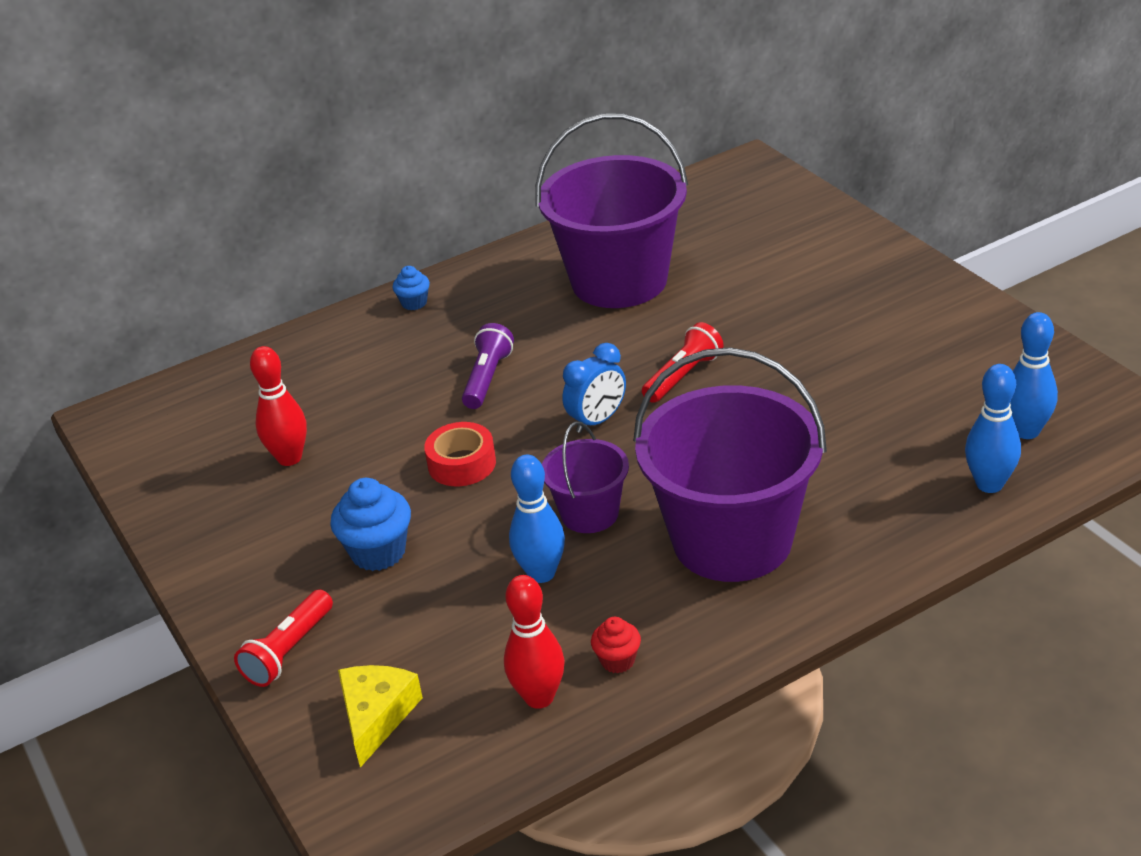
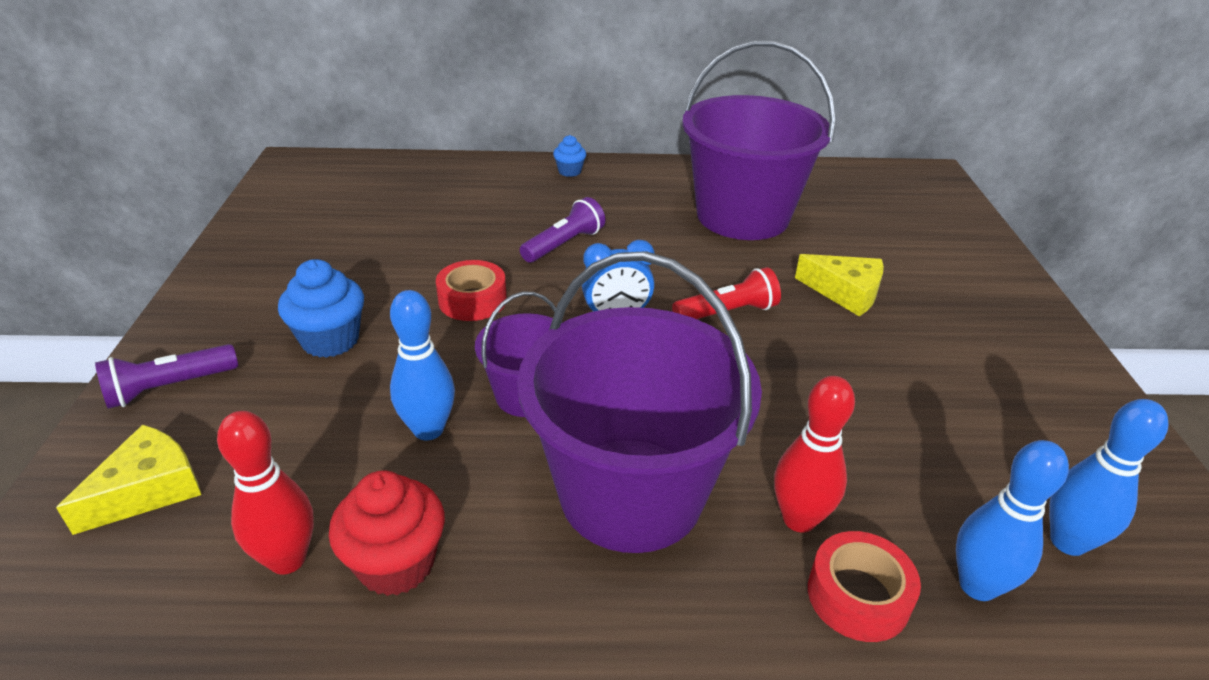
camera: 25 degrees right, 0 degrees up
red flashlight [234,589,333,687] -> purple flashlight [95,344,238,409]
red bowling pin [250,346,307,466] -> red bowling pin moved to [774,376,855,532]
red cupcake [591,617,641,673] -> red cupcake [329,470,445,596], size x1.76
none -> yellow cheese [795,254,884,316]
none -> red tape [808,531,921,642]

